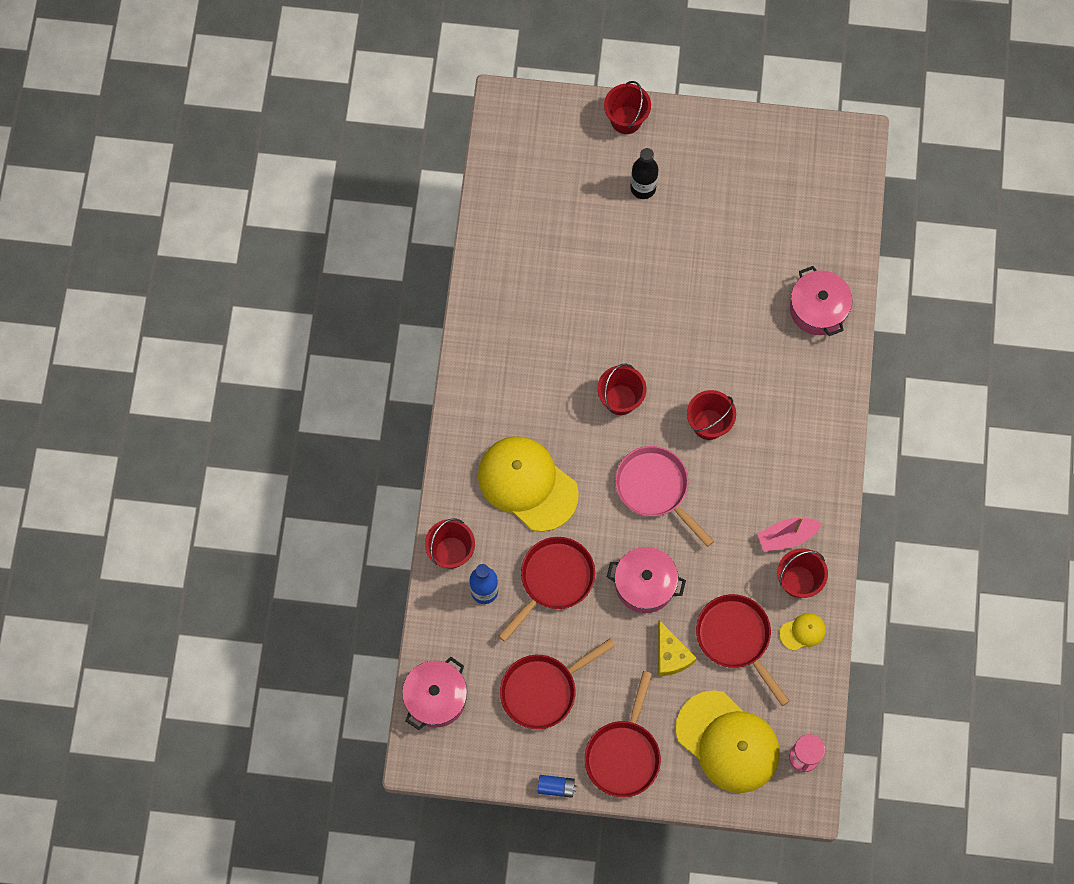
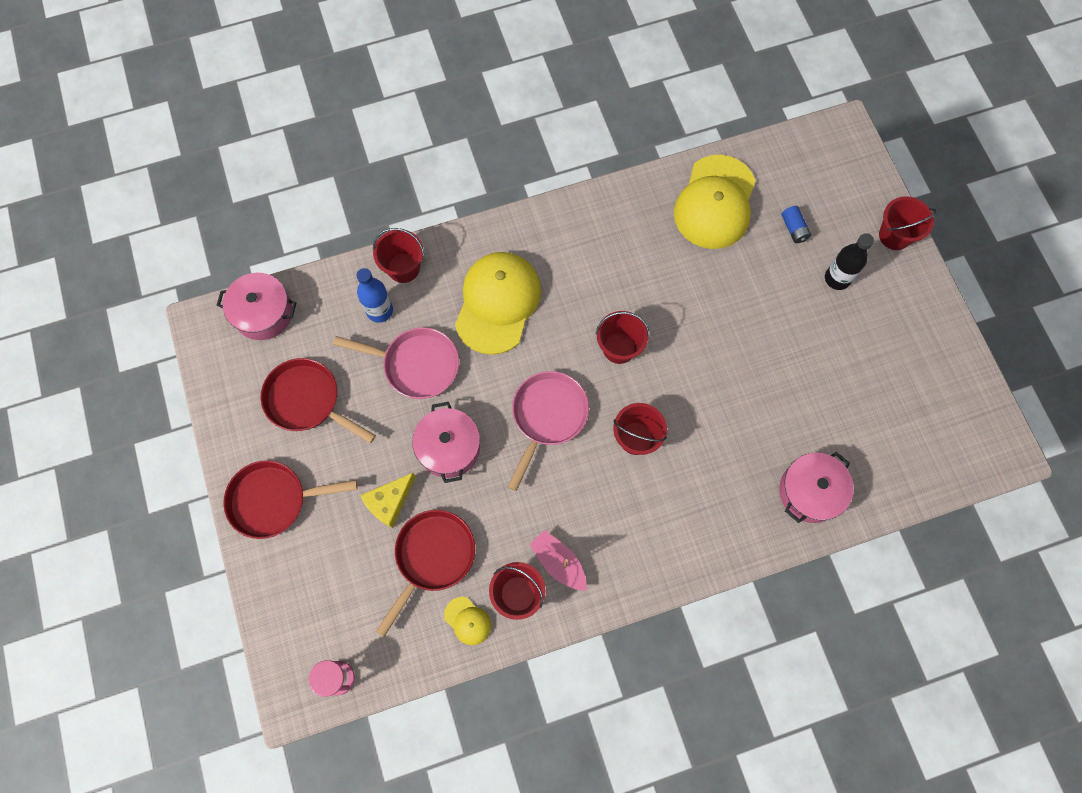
camera: 65 degrees right, 0 degrees up
red pan [498,537,595,642] -> pink pan [333,327,459,399]
blue battery [537,775,577,798] -> blue battery moved to [782,206,811,243]
yellow cap [676,690,780,793] -> yellow cap moved to [674,155,756,249]

